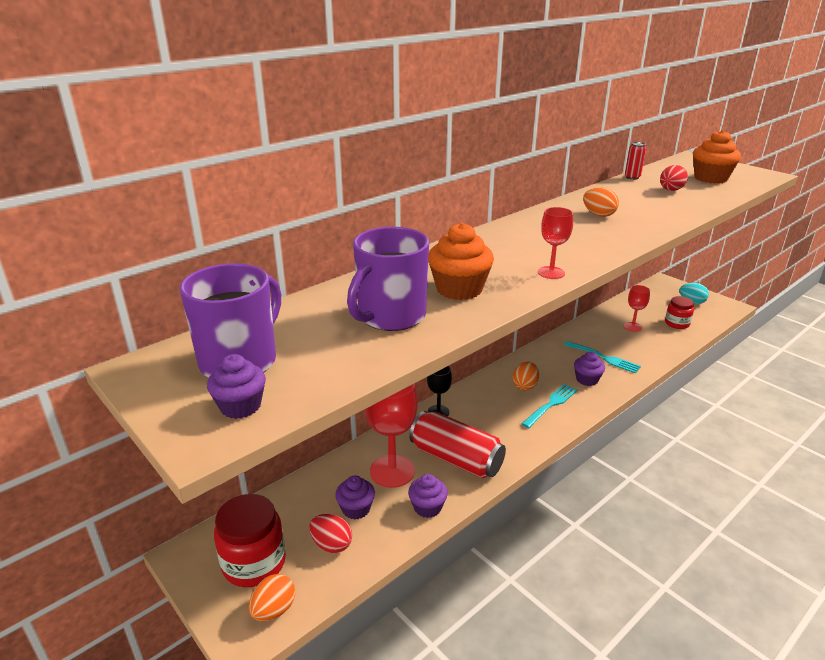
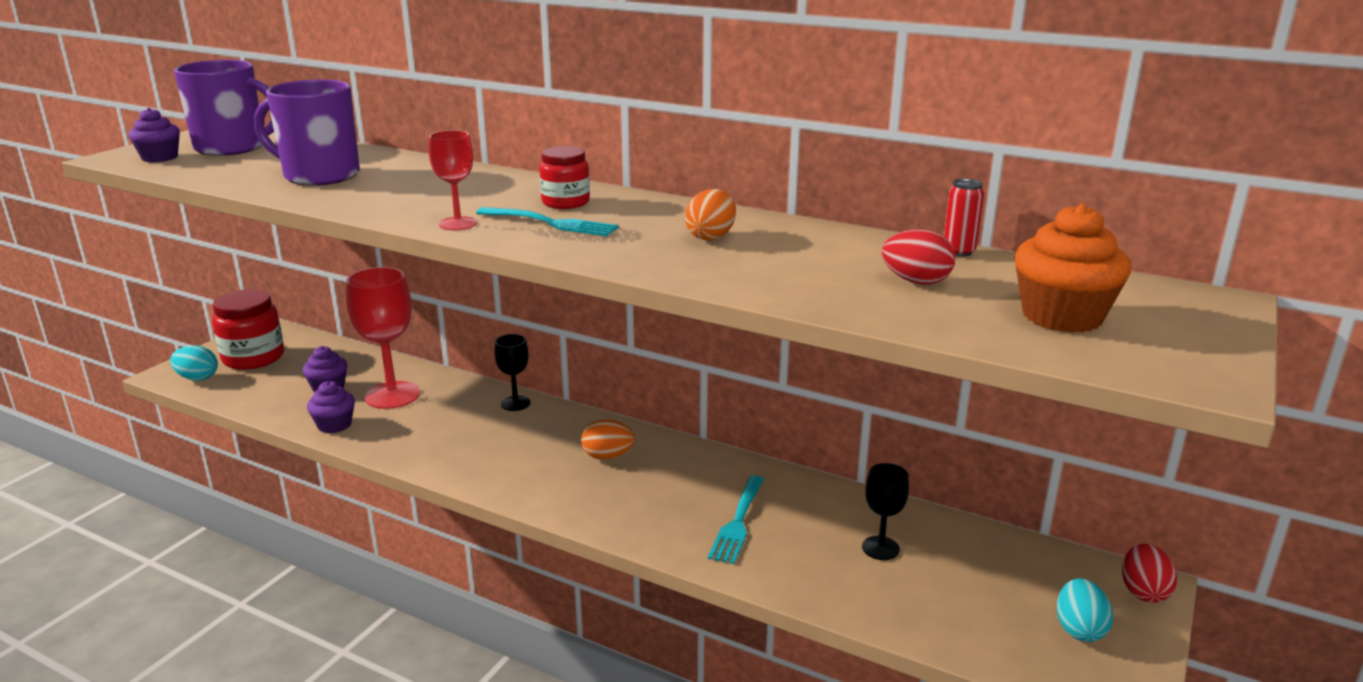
camera: 70 degrees right, 5 degrees down
orange egg [249,574,295,621] -> turquoise egg [170,346,218,381]
red egg [309,514,352,553] -> red egg moved to [1122,544,1177,603]
red can [410,411,506,478] -> none
orange cupcake [428,223,494,300] -> none
turquoise fork [521,384,578,428] -> turquoise fork moved to [476,207,619,236]
purple cupcake [574,352,605,386] -> none
red goblet [624,285,650,332] -> black goblet [862,463,909,560]
red jar [665,296,694,329] -> red jar moved to [539,146,590,209]

